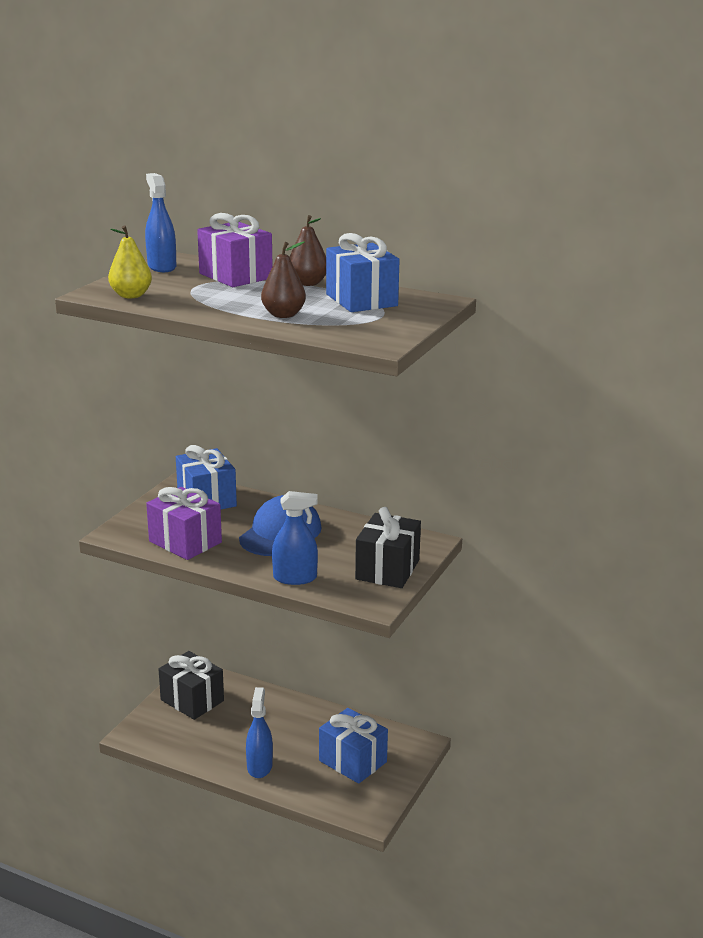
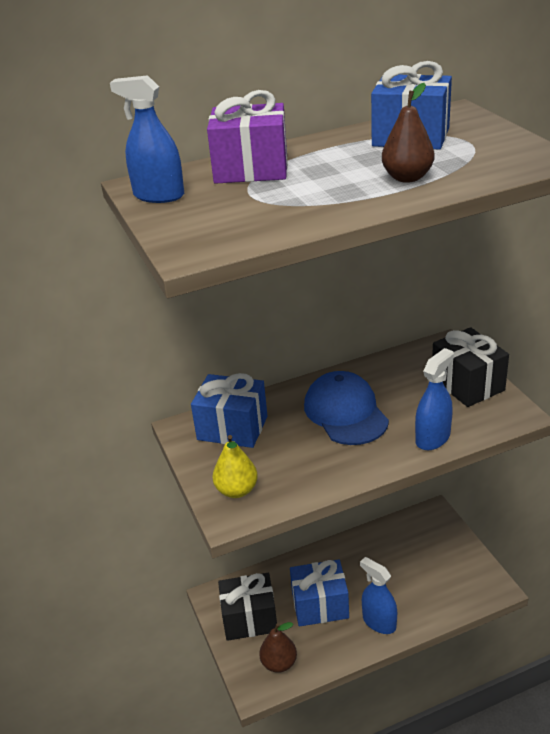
camera: 45 degrees left, 10 degrees up
yellow pear [108,225,152,298] -> yellow pear moved to [213,435,258,498]
purple gift [146,487,222,560] -> none
brown pear [290,215,326,286] -> brown pear moved to [259,622,297,673]
blue gift [319,708,388,784] -> blue gift moved to [290,560,349,627]

